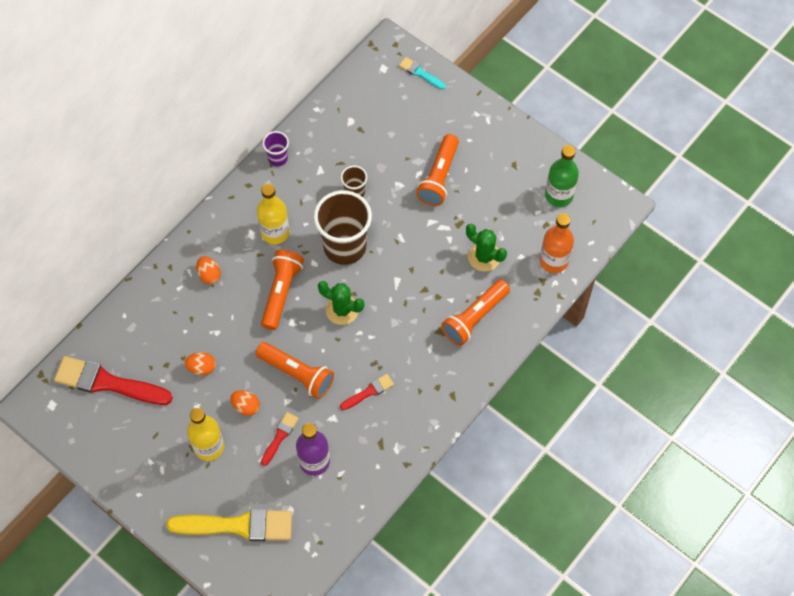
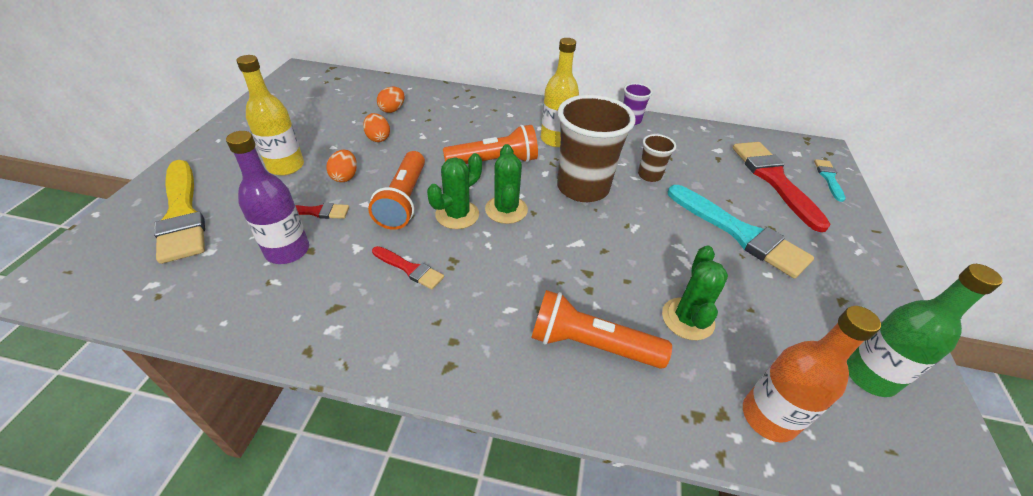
camera: 60 degrees right, 20 degrees down
red brush [54,356,173,405] -> red brush moved to [733,142,830,232]
orange egg [196,256,221,284] -> orange egg moved to [377,87,404,113]
orange flashlight [416,134,459,206] -> turquoise brush [668,185,814,279]
none -> green cactus [427,153,482,229]

